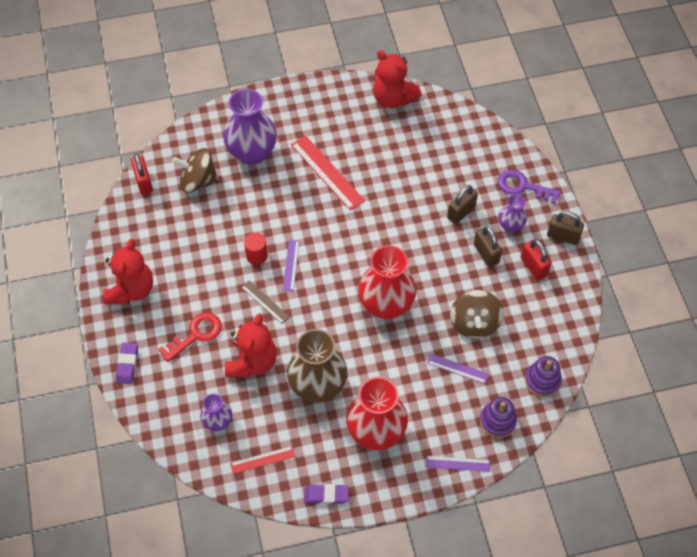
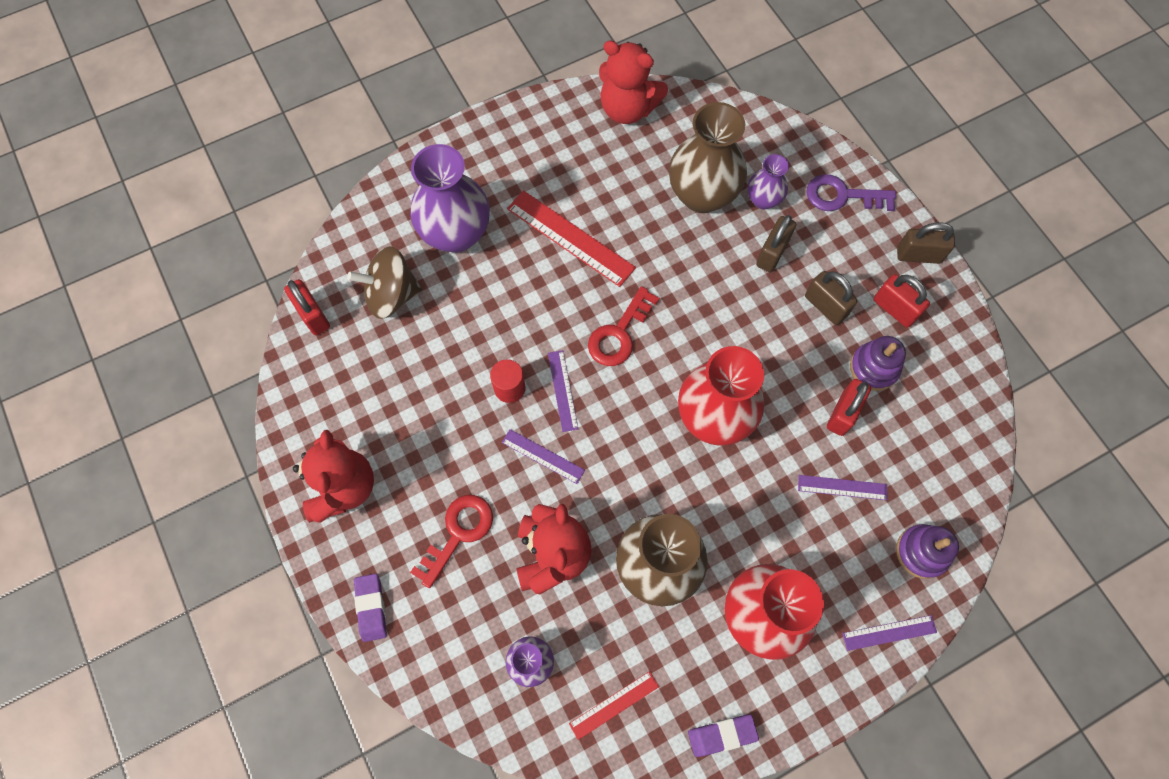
camera: 15 degrees left, 10 degrees up
brown ruler [241,281,290,324] -> purple ruler [502,429,585,484]
brown spinning top [450,290,503,339] -> red padlock [827,379,871,436]
purple vase [498,194,527,233] -> purple vase moved to [748,154,789,209]
purple stacking toy [525,356,562,397] -> purple stacking toy moved to [850,336,906,391]
none -> red key [588,286,660,366]
none -> brown vase [669,102,747,213]

